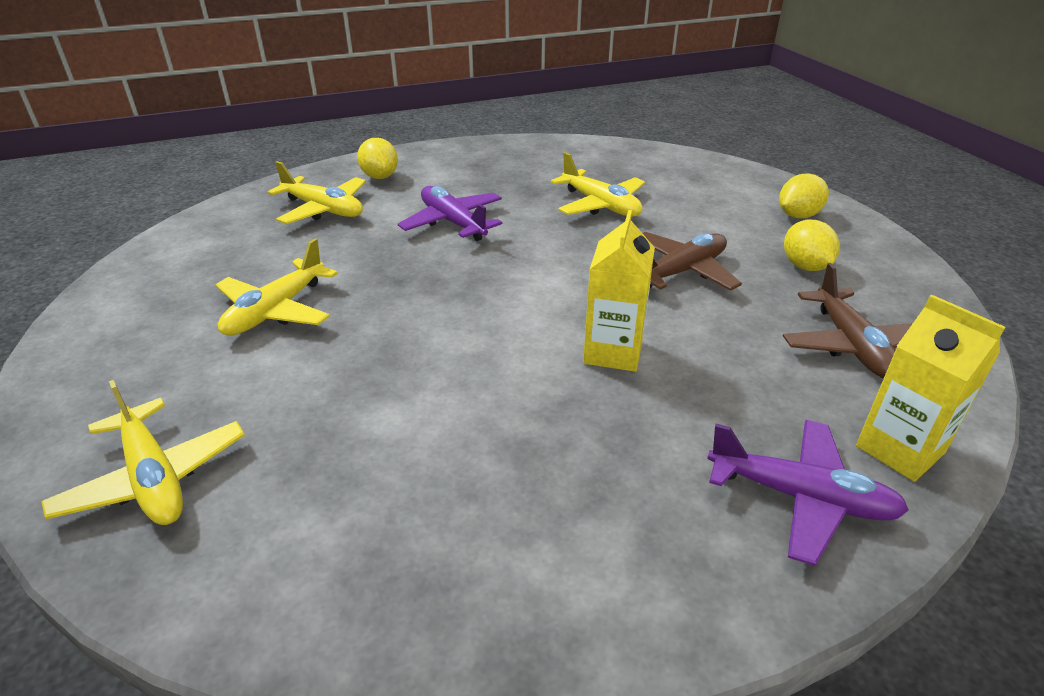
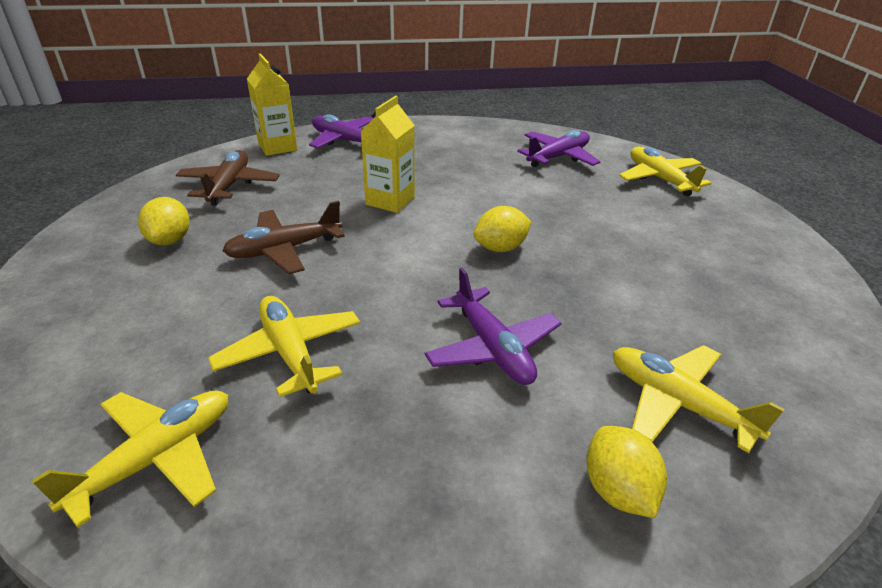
camera: 170 degrees left, 0 degrees up
yellow plane [216,238,338,336] -> yellow plane moved to [31,391,228,528]
yellow lemon [779,173,829,218] -> yellow lemon moved to [474,206,531,252]
none -> purple plane [517,130,601,167]

